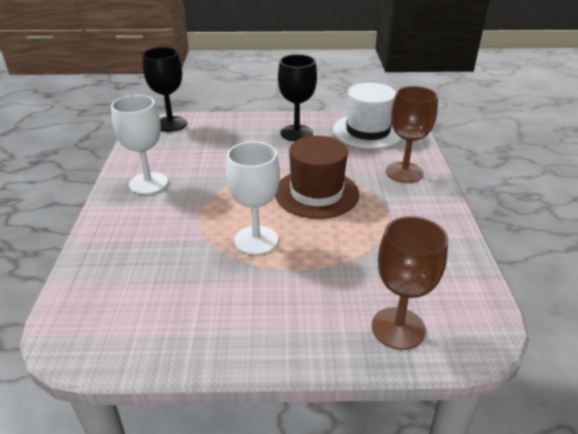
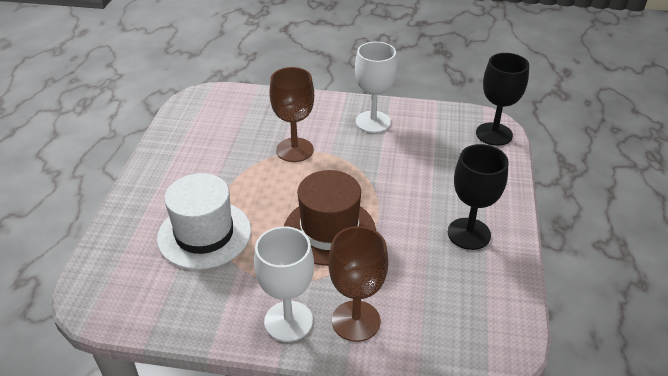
camera: 100 degrees right, 5 degrees up
white goblet [226,142,280,255] -> white goblet moved to [254,226,314,342]
white hat [333,83,402,149] -> white hat moved to [157,173,251,270]
brown goblet [372,216,448,350] -> brown goblet moved to [269,67,314,162]

